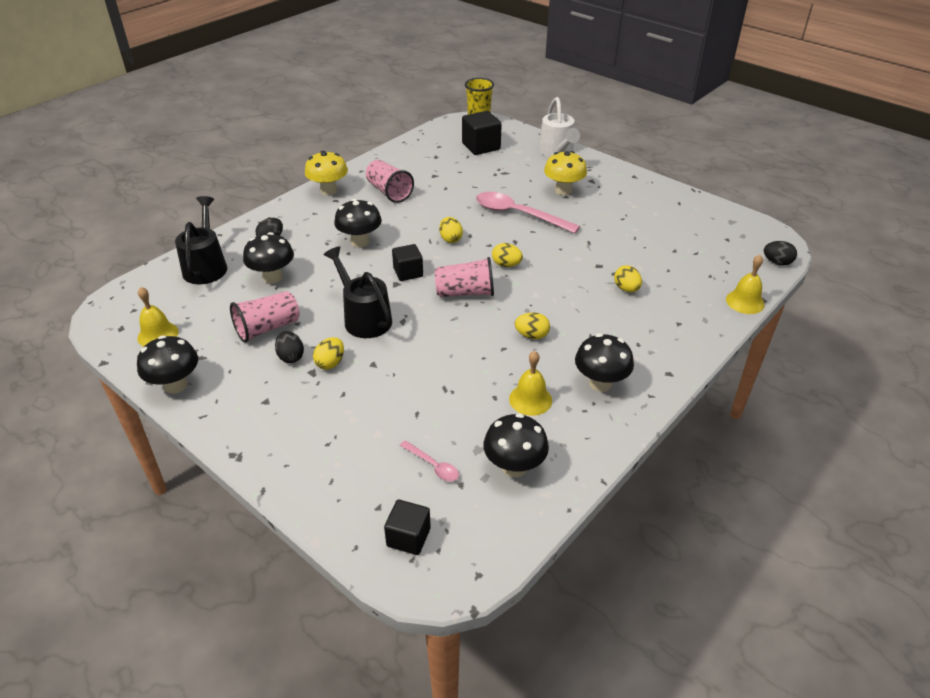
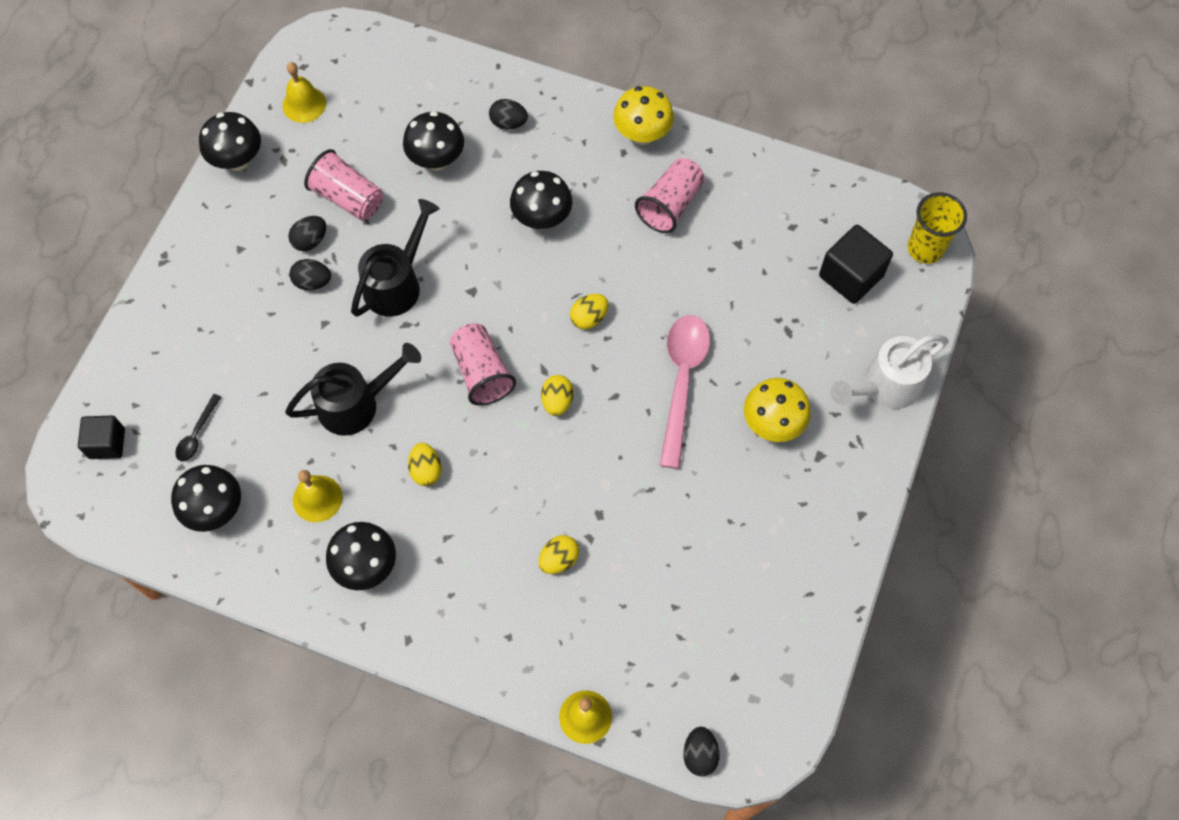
camera: 70 degrees right, 25 degrees up
black watering can [175,196,227,284] -> black watering can moved to [285,343,421,436]
yellow egg [313,337,344,369] -> black egg [289,259,331,290]
black cube [392,244,423,281] -> none
pink spoon [400,440,459,481] -> black spoon [175,394,221,462]

